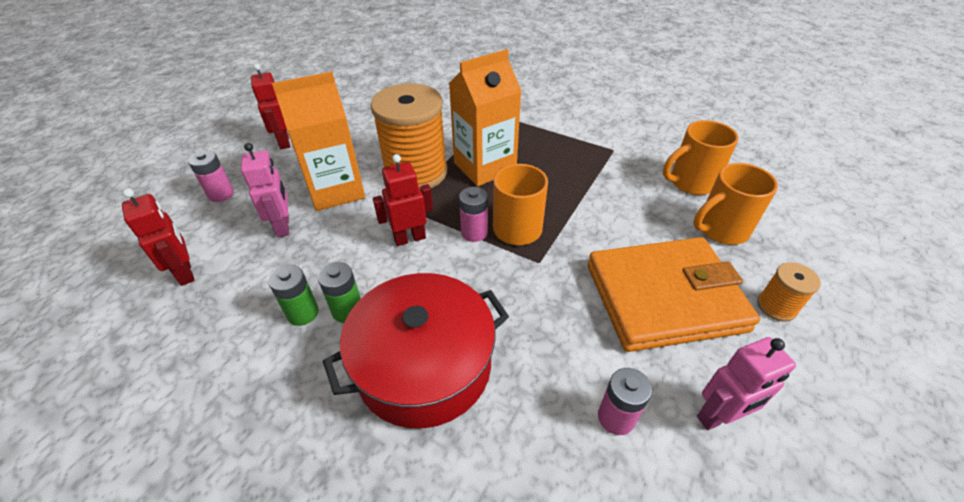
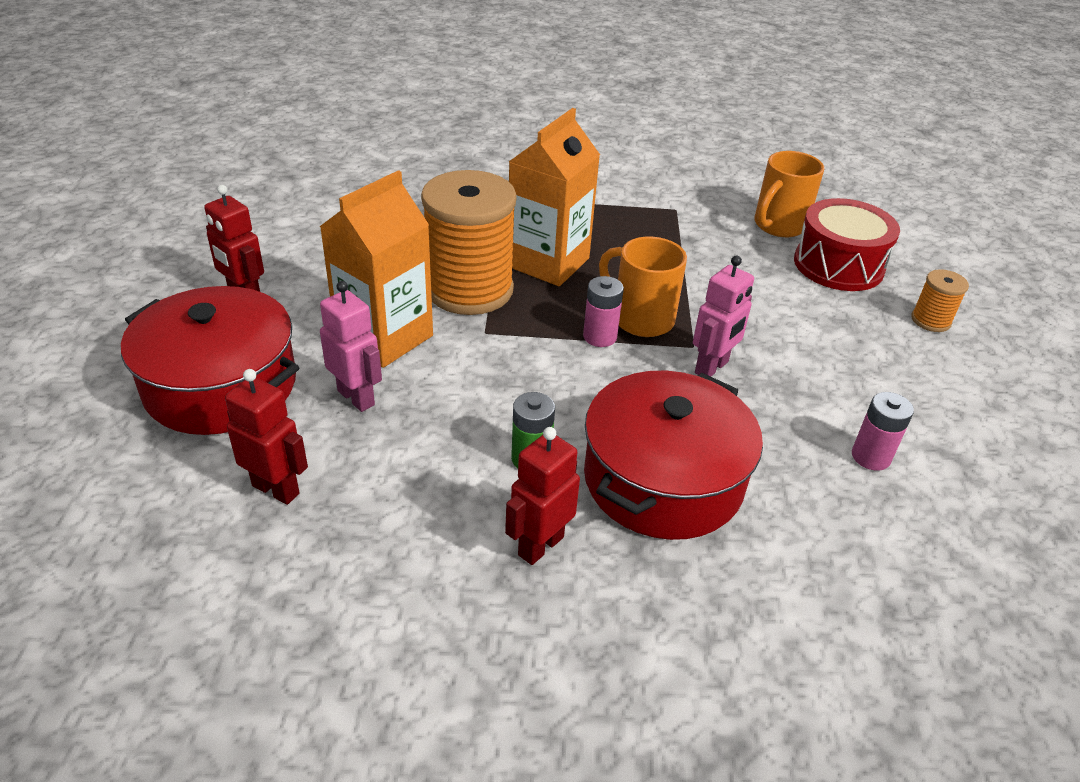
camera: 30 degrees left, 5 degrees down
pink battery [188,150,234,202] -> red pot [121,286,299,435]
green battery [268,265,319,326] -> none
red robot [373,154,433,246] -> red robot moved to [505,427,580,565]
orange wallet [588,237,760,352] -> none
orange mug [694,163,778,245] -> red drum [794,198,900,291]
pink robot [697,337,796,430] -> pink robot moved to [693,255,754,377]

